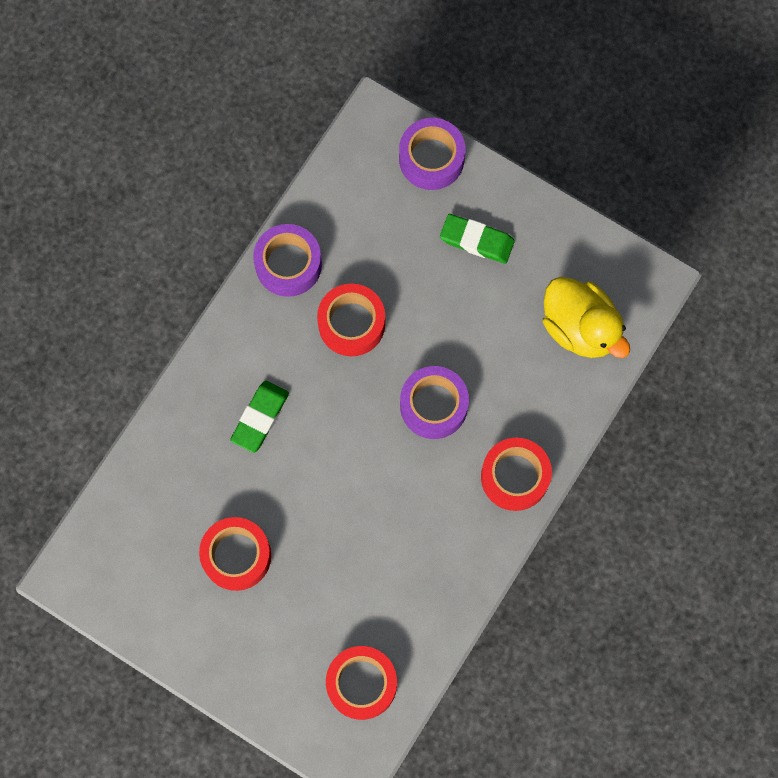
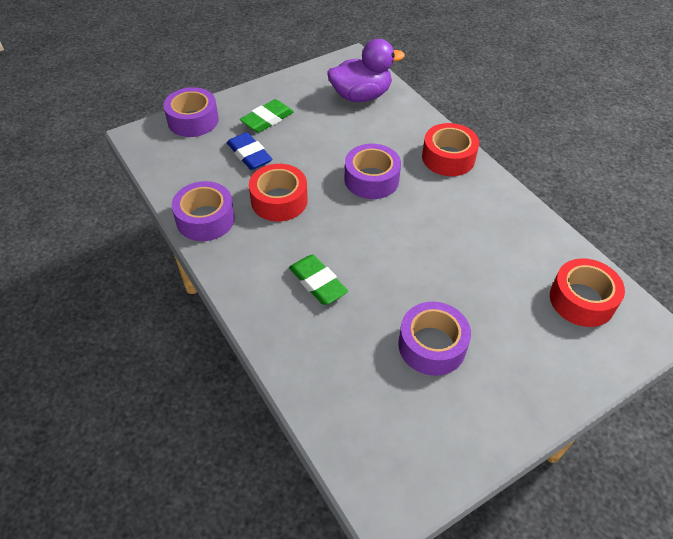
camera: 65 degrees left, 25 degrees down
red tape [199,517,271,591] -> purple tape [398,302,471,376]
yellow duck [543,277,630,358] -> purple duck [327,39,405,102]
none -> blue eraser [227,132,272,170]

